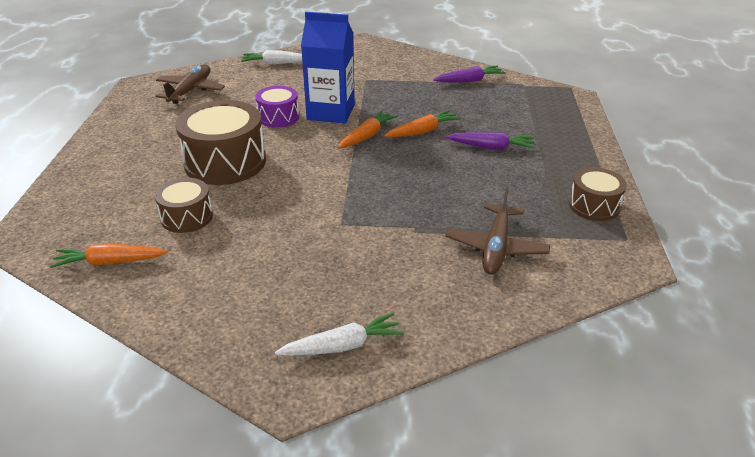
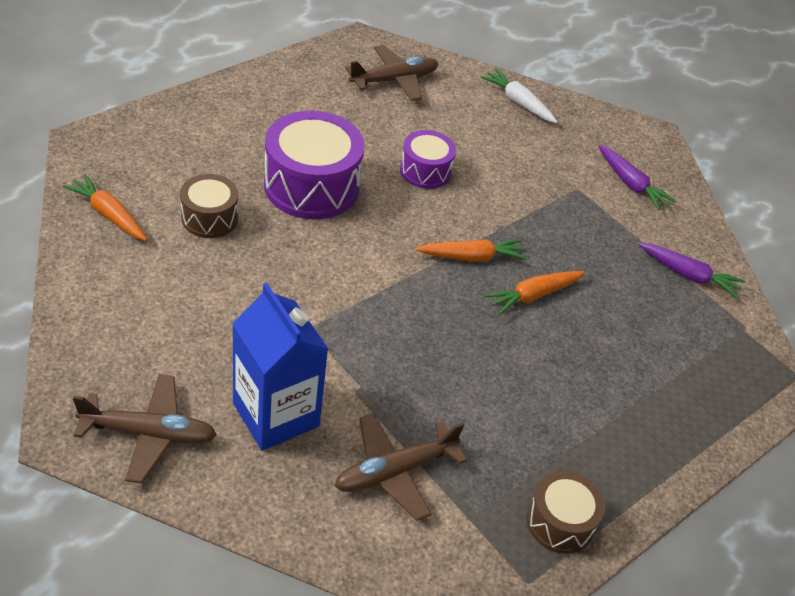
camera: 40 degrees right, 10 degrees up
brown drum [175,100,266,185] -> purple drum [264,111,364,219]
white carrot [275,313,404,356] -> brown plane [73,374,217,483]
blue carton [301,12,355,124] -> blue carton moved to [232,283,328,451]
orange carrot [384,110,461,137] -> orange carrot turned 135 degrees clockwise [484,271,585,315]
purple carrot [446,132,535,150] -> purple carrot moved to [598,145,676,210]

